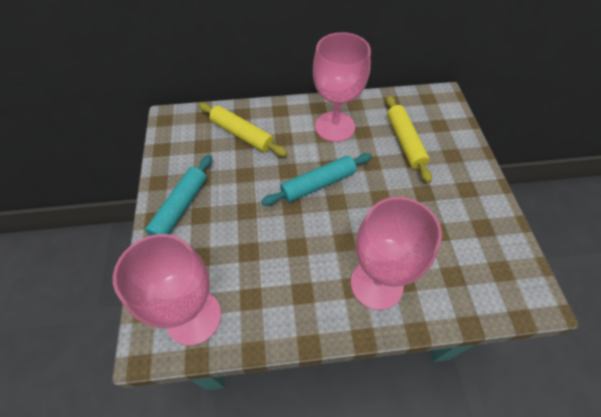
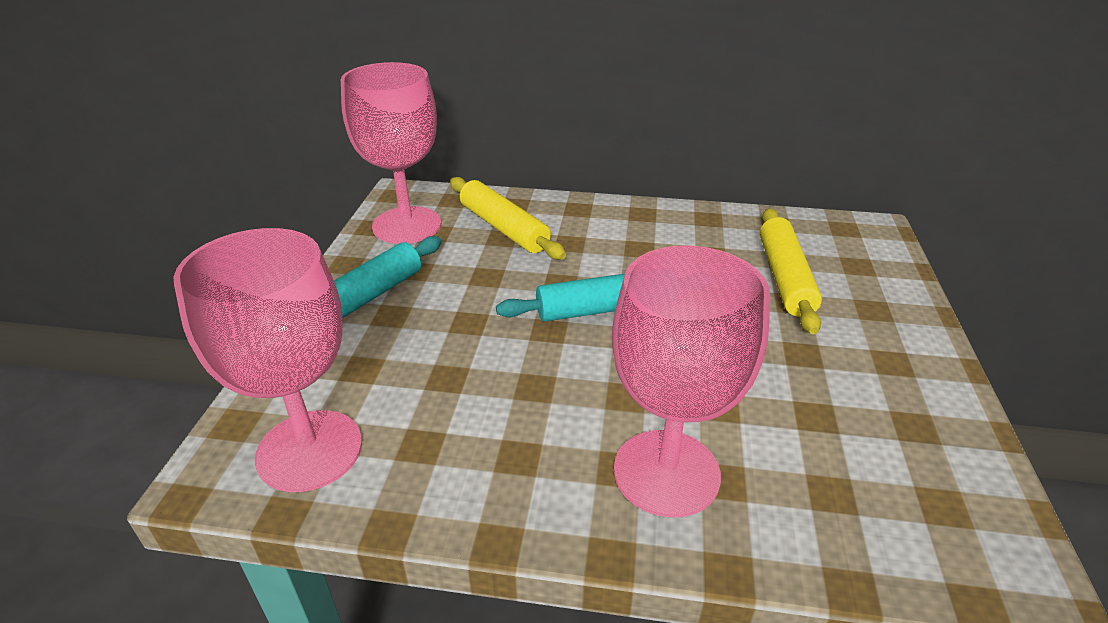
camera: 15 degrees right, 20 degrees down
pink goblet [313,32,371,142] -> pink goblet moved to [341,62,441,244]

